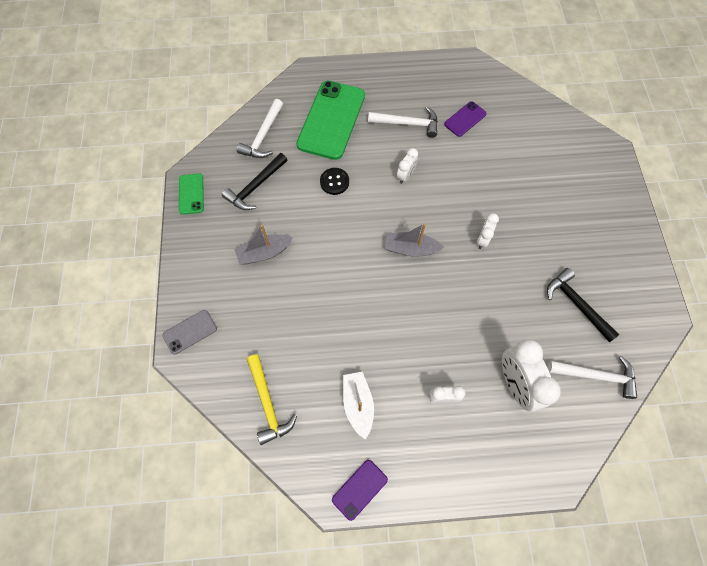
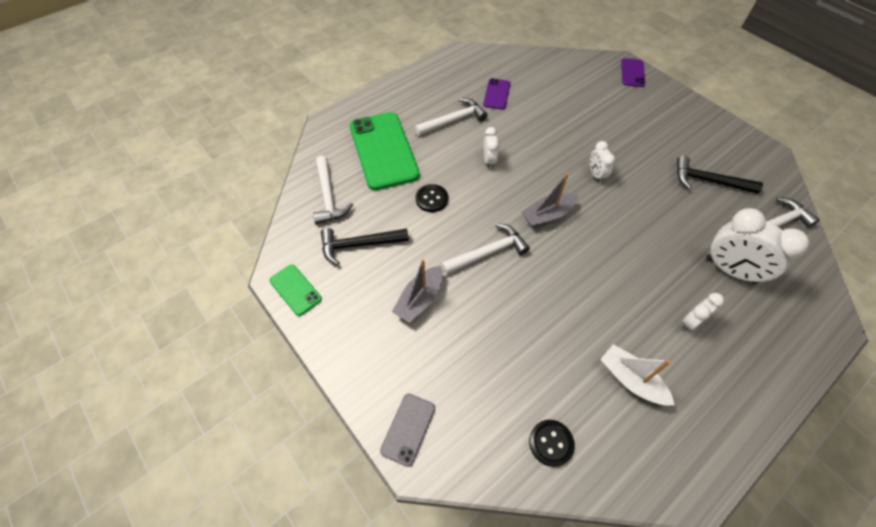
camera: 35 degrees left, 10 degrees down
black hammer [222,153,287,210] -> black hammer turned 75 degrees clockwise [321,228,409,265]
yellow hammer [247,354,297,445] -> black button [529,420,575,467]
purple phone [332,460,388,521] -> purple phone moved to [621,58,645,87]
none -> white hammer [441,223,530,275]

